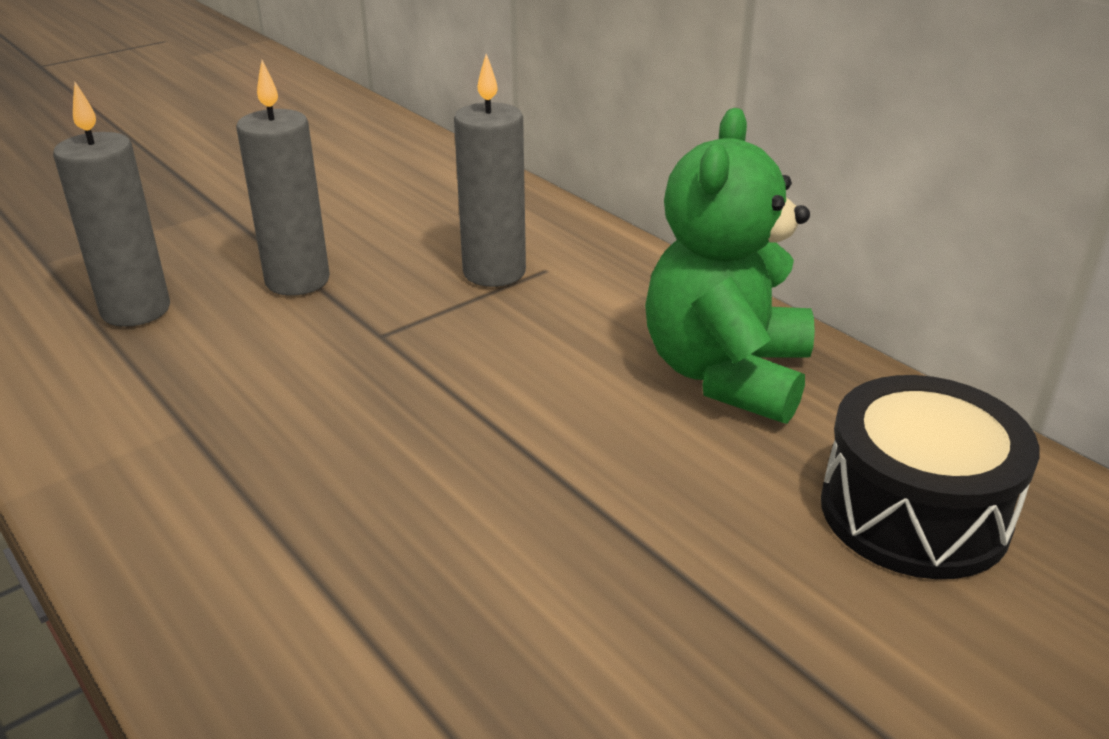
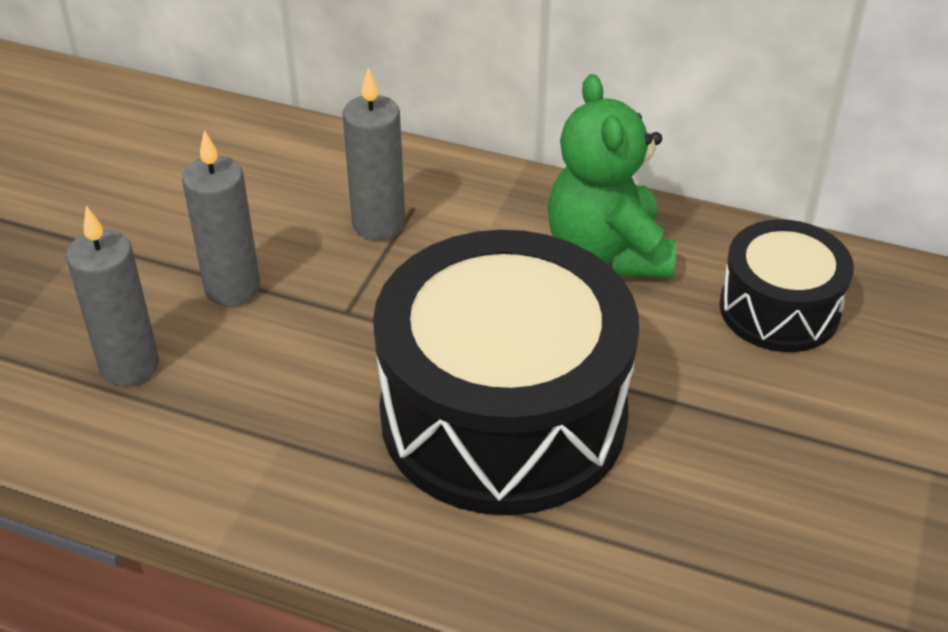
camera: 30 degrees left, 10 degrees up
none -> black drum [373,230,639,515]

